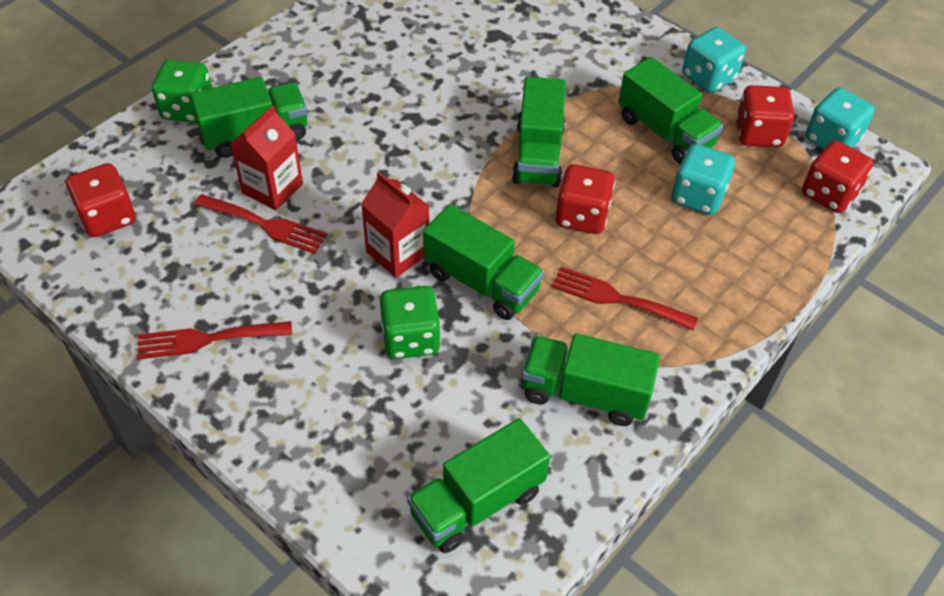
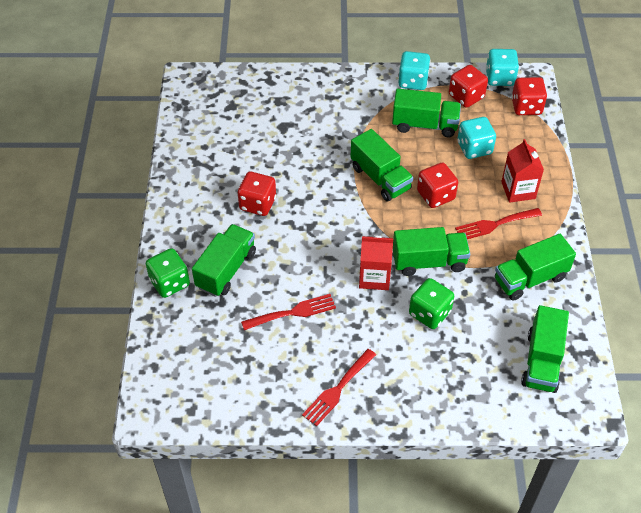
camera: 40 degrees left, 0 degrees up
red dice [66,163,136,237] -> red dice moved to [238,171,276,216]
red carton [231,105,303,211] -> red carton moved to [501,139,544,203]

